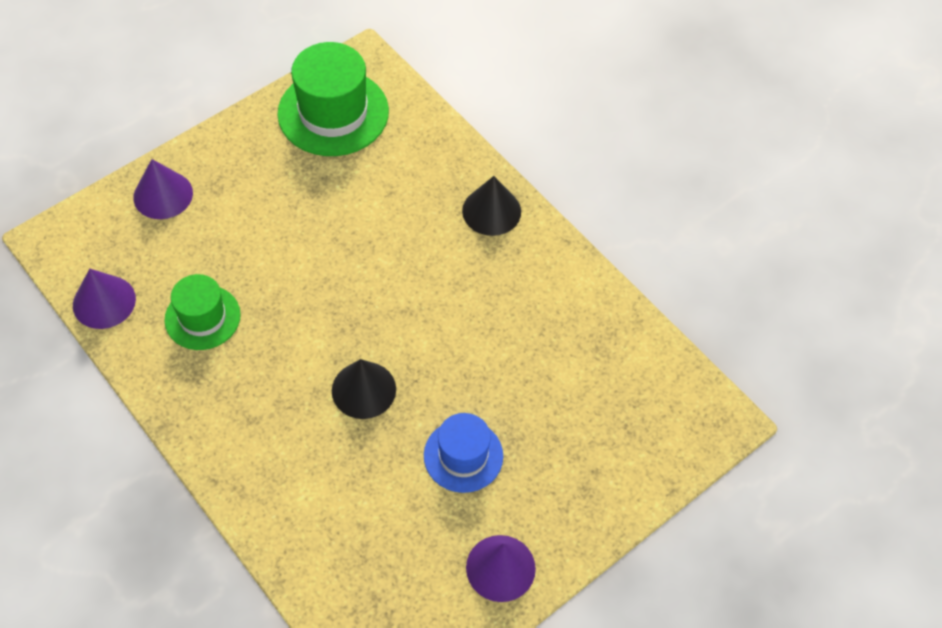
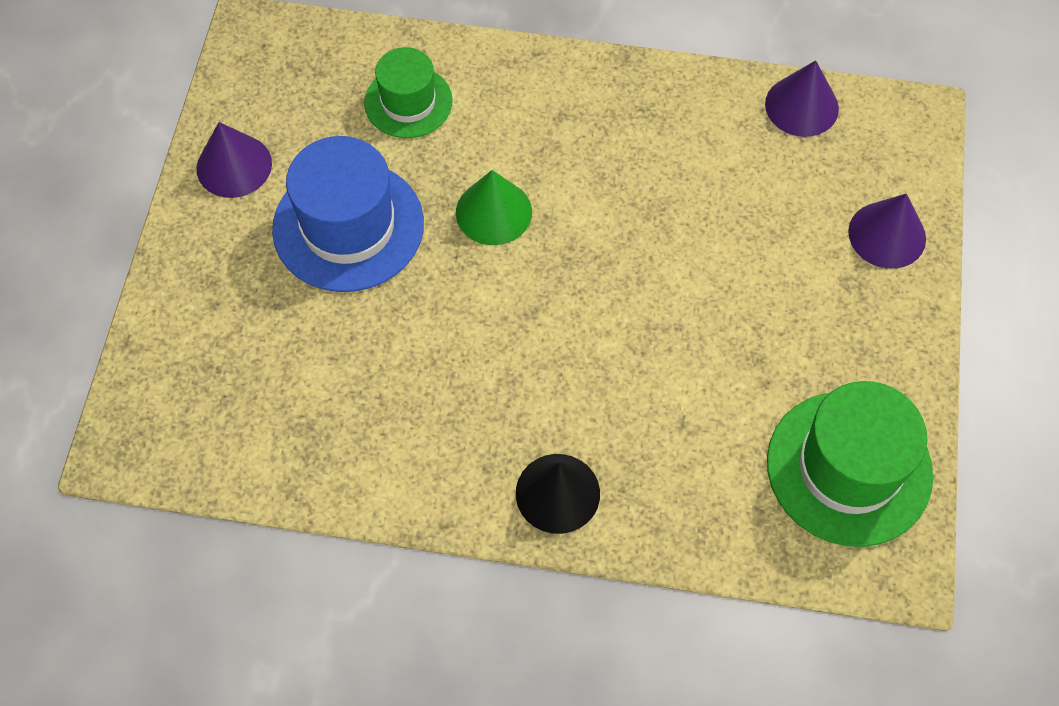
camera: 140 degrees right, 5 degrees up
green hat [164,274,241,350] -> green hat moved to [364,47,453,138]
black cone [332,359,396,419] -> green cone [456,170,532,245]
blue hat [424,413,503,493] -> blue hat [272,136,424,292], size x1.64

